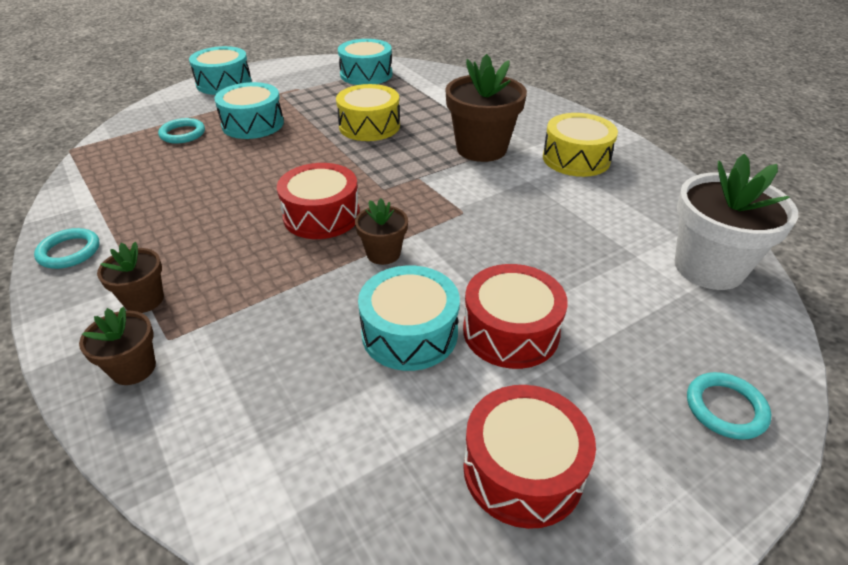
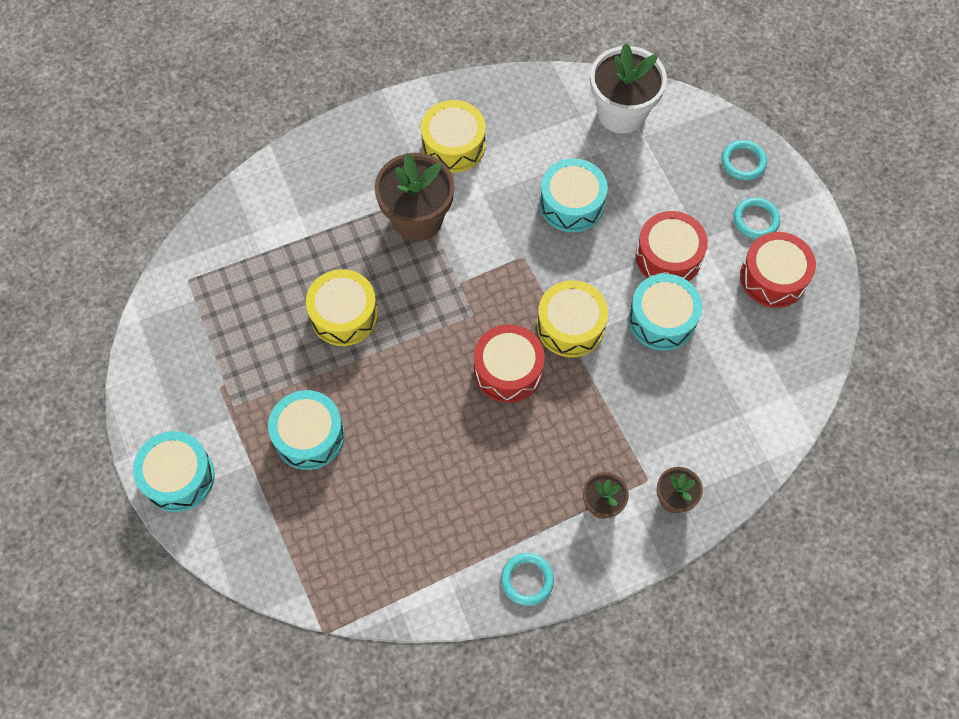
camera: 80 degrees left, 25 degrees up
turquoise ring [158,118,205,144] -> turquoise ring moved to [734,197,780,239]
turquoise drum [338,39,392,85] -> turquoise drum moved to [539,158,608,232]
brown flower pot [355,199,408,265] -> yellow drum [537,280,608,357]

